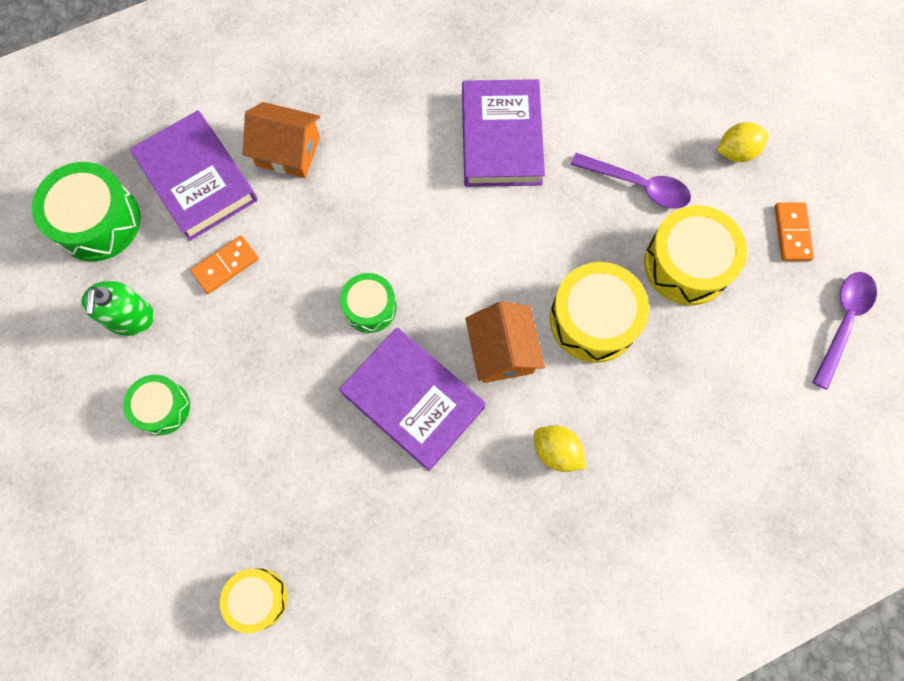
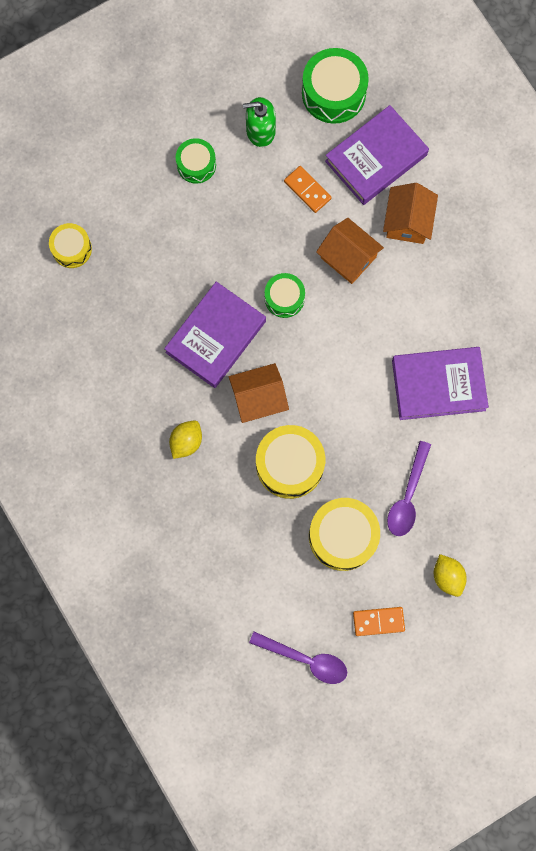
camera: 85 degrees right, 5 degrees up
none -> orange house [316,218,384,284]

